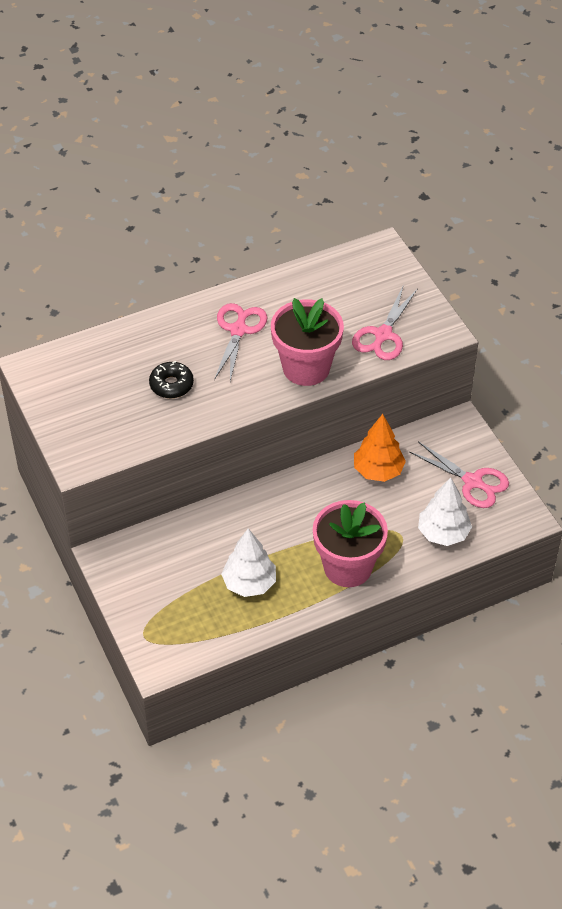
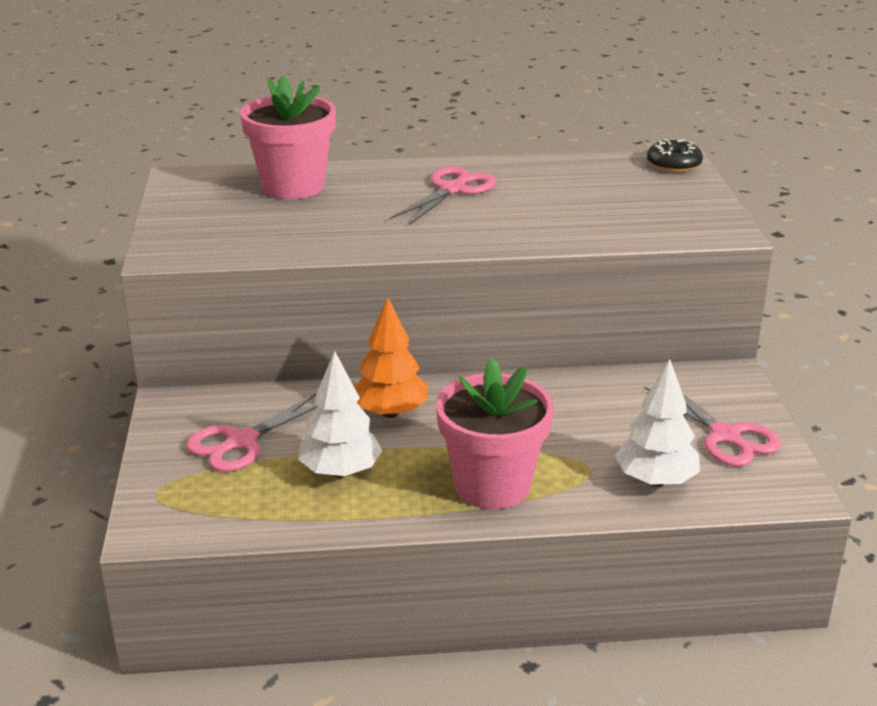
camera: 20 degrees right, 20 degrees down
black donut [149,361,194,398] -> black donut moved to [647,139,703,173]
pink flower pot [271,298,344,386] -> pink flower pot moved to [240,76,336,199]
pink scissors [352,287,418,360] -> pink scissors moved to [186,393,318,472]
orange tree [354,414,406,482] -> orange tree moved to [354,297,428,418]

